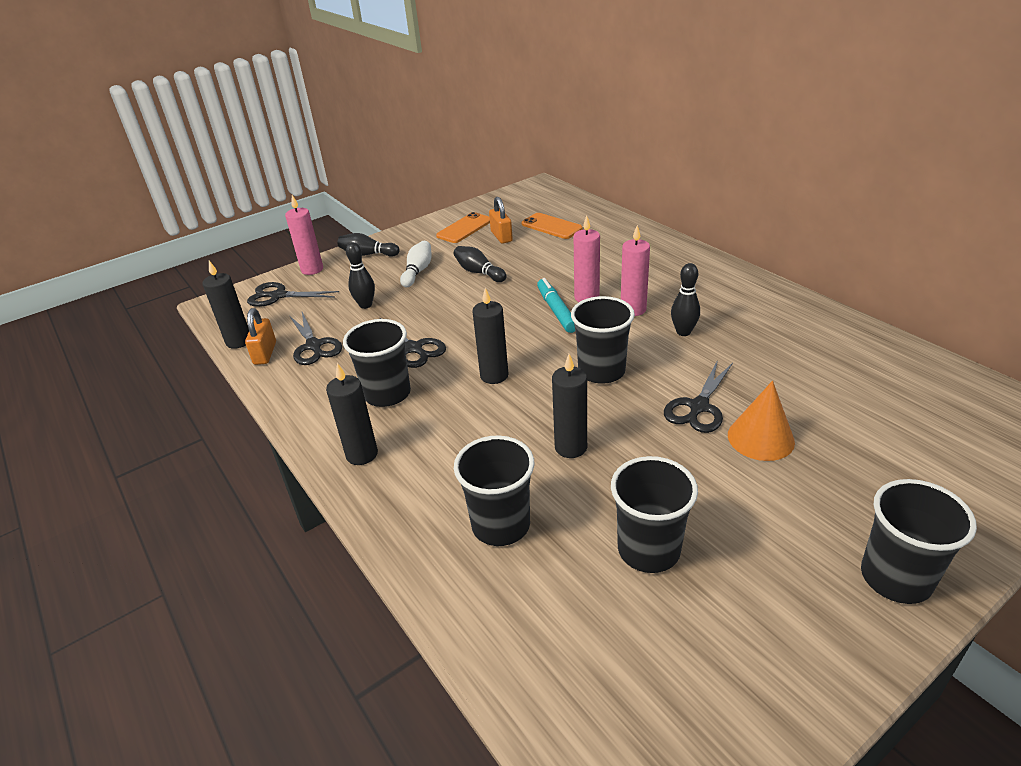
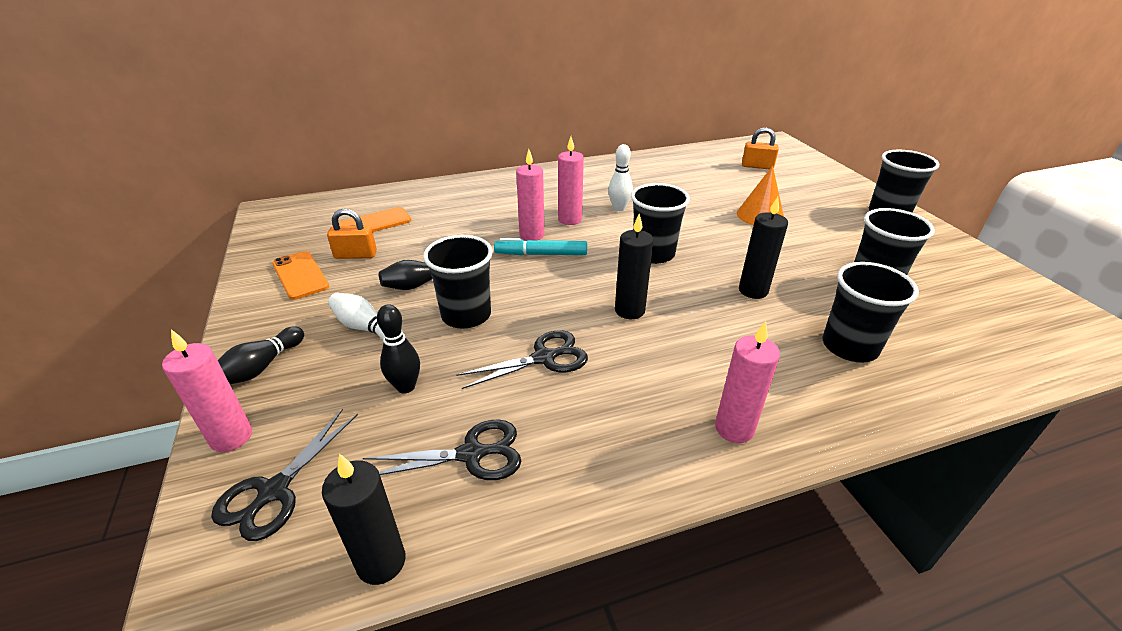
camera: 75 degrees left, 0 degrees up
orange padlock [245,308,276,365] -> orange padlock moved to [742,127,779,169]
black candle [326,363,378,465] -> pink candle [715,321,780,443]
black cup [343,319,411,407] -> black cup moved to [423,235,493,328]
black scissors [664,360,733,433] -> none
black bowling pin [671,263,700,336] -> white bowling pin [608,144,633,211]

